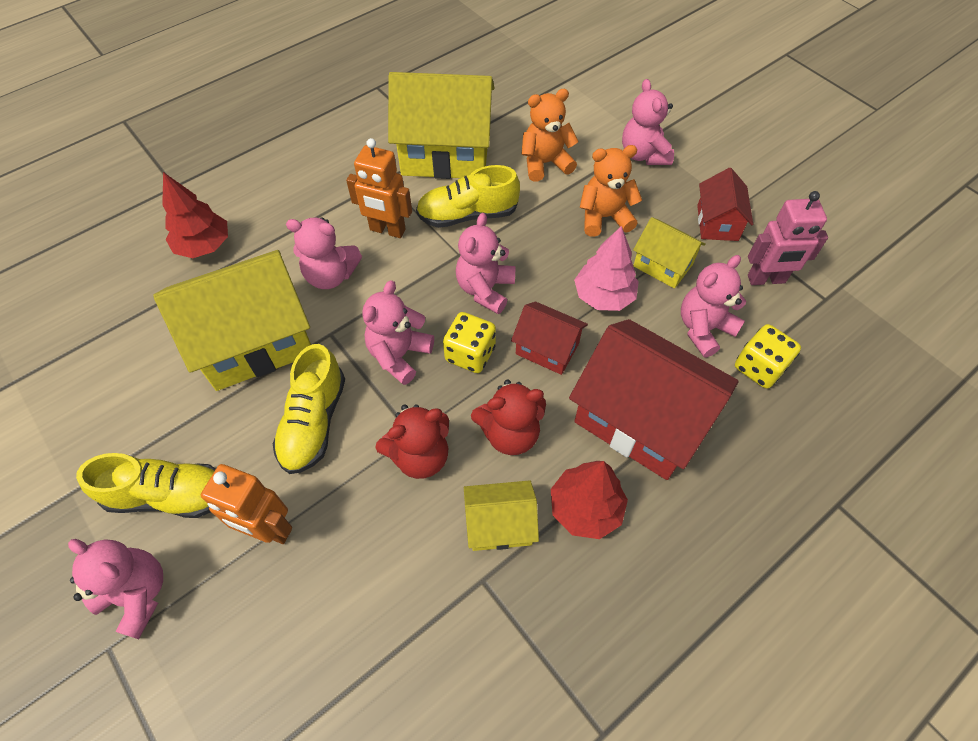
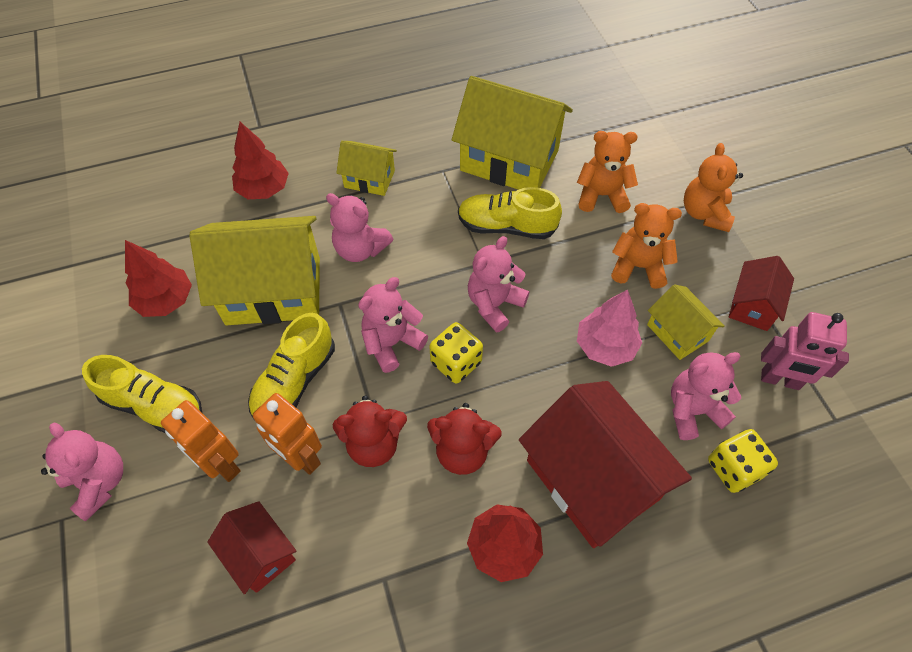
camera: 20 degrees right, 0 degrees up
orange robot [346,138,412,238] -> orange robot moved to [253,393,322,475]
yellow house [464,480,539,551] -> yellow house moved to [336,141,397,196]
red house [511,301,588,375] -> red house moved to [207,501,296,594]
pink teddy bear [622,79,674,165] -> orange teddy bear [684,143,743,232]
none -> red tree [125,240,192,317]

